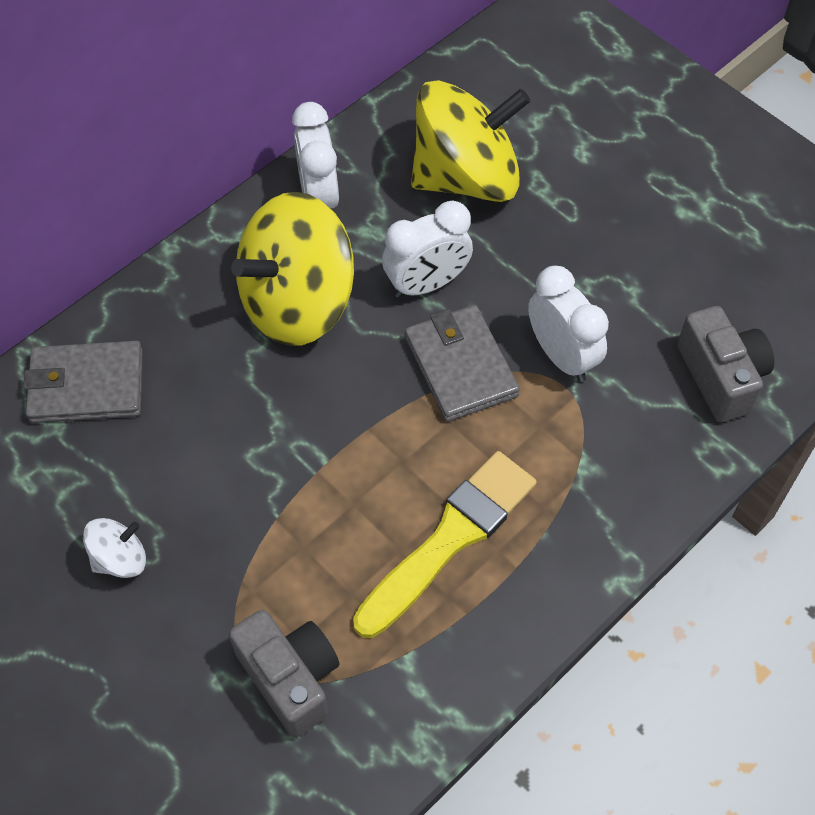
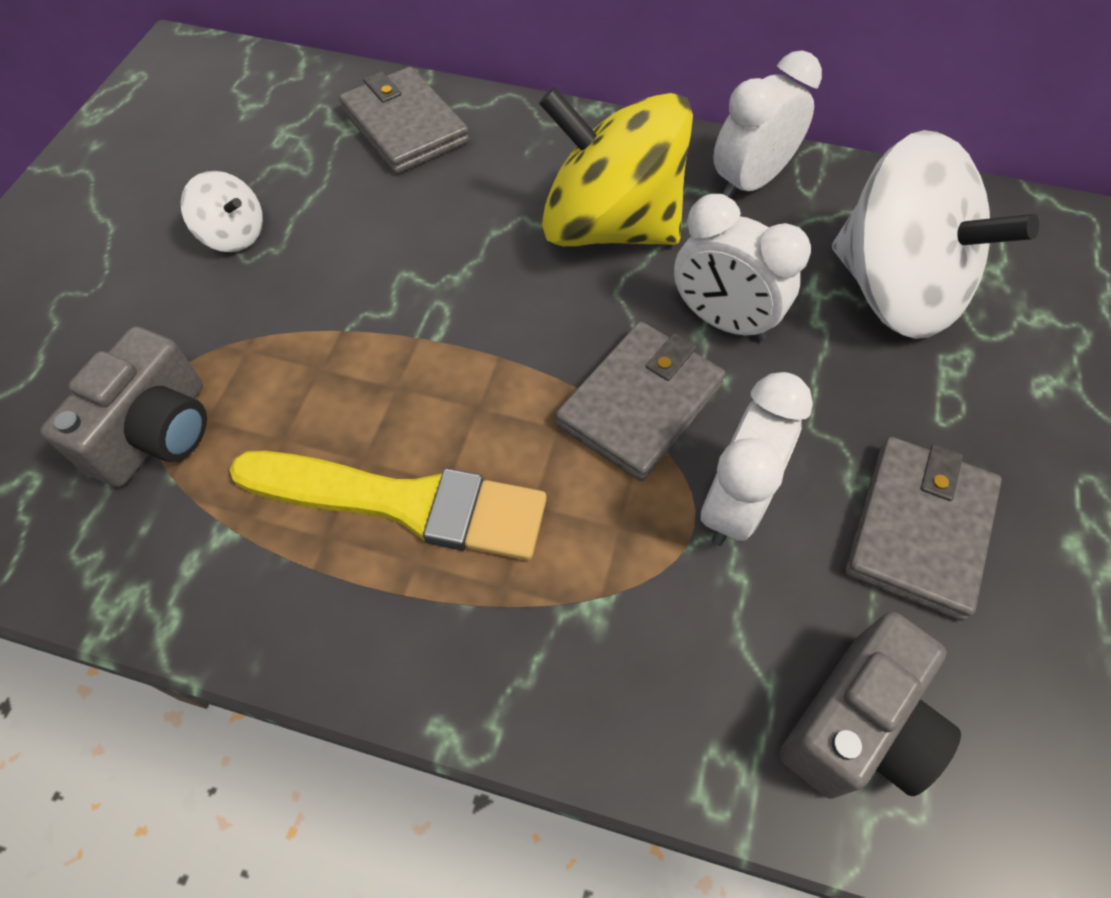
camera: 60 degrees right, 0 degrees up
yellow spinning top [411,80,530,202] -> white spinning top [832,130,1039,339]
none -> grey wallet [845,437,1002,621]

